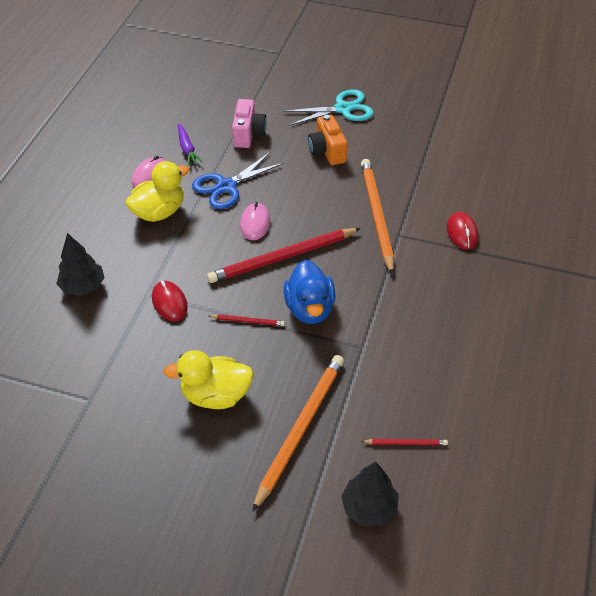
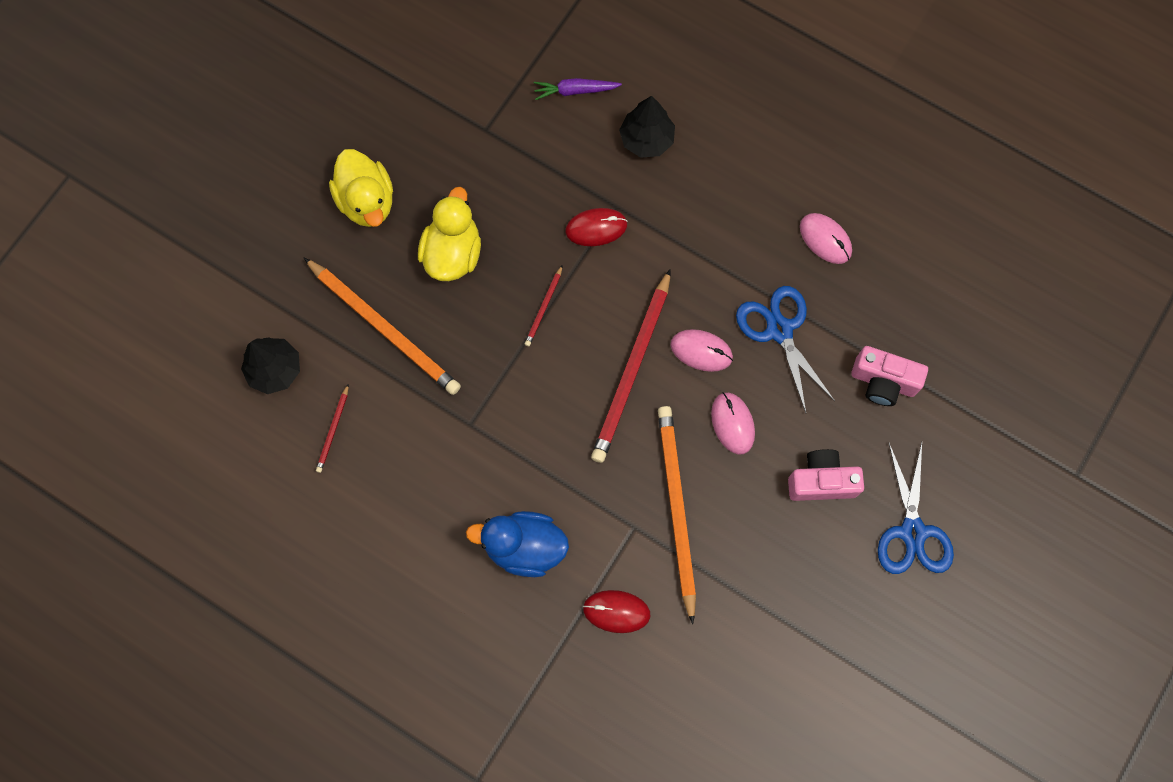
camera: 105 degrees right, 25 degrees up
yellow duck [125,161,189,222] -> yellow duck moved to [329,149,393,227]
purple carrot [178,123,203,166] -> purple carrot moved to [534,78,622,100]
red pencil [207,228,361,283] -> red pencil turned 150 degrees counterclockwise [591,269,671,463]
turquoise scissors [283,90,374,126] -> blue scissors [878,442,954,574]
blue duck [283,260,336,324] -> blue duck moved to [466,511,569,577]
orange camera [308,115,347,165] -> pink camera [788,449,864,501]
orange pencil [361,159,394,275] -> orange pencil turned 105 degrees counterclockwise [658,406,696,624]
none -> pink mouse [711,392,755,455]

